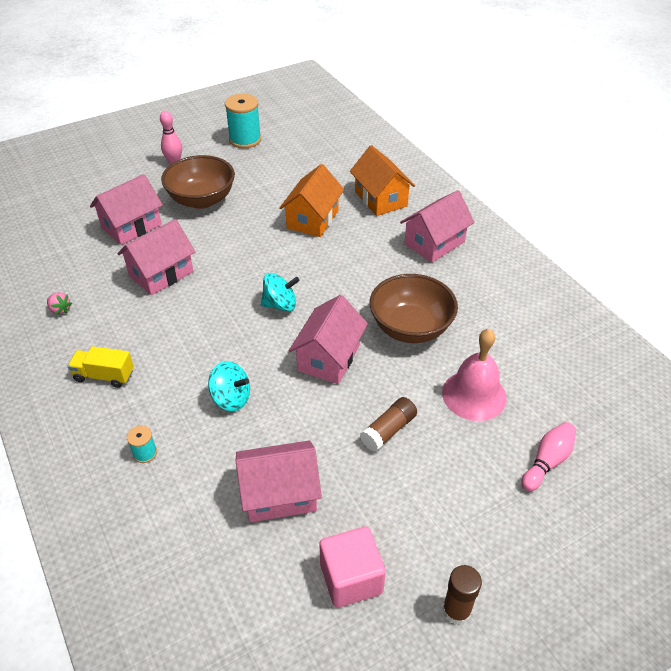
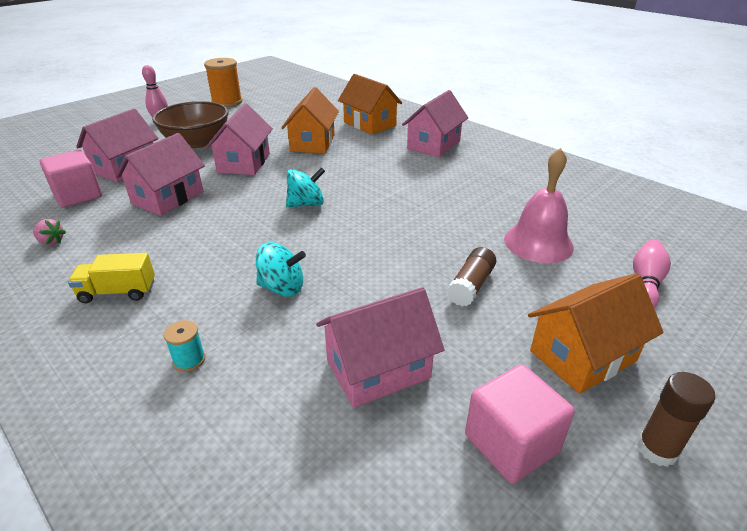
camera: 15 degrees left, 10 degrees down
turquoise spool [225,94,261,148] -> orange spool [204,58,242,107]
pink house [289,295,368,384] -> pink house moved to [205,103,273,175]
brown bowl [370,274,458,343] -> none
none -> pink cube [40,150,102,208]
none -> orange house [528,273,664,394]

